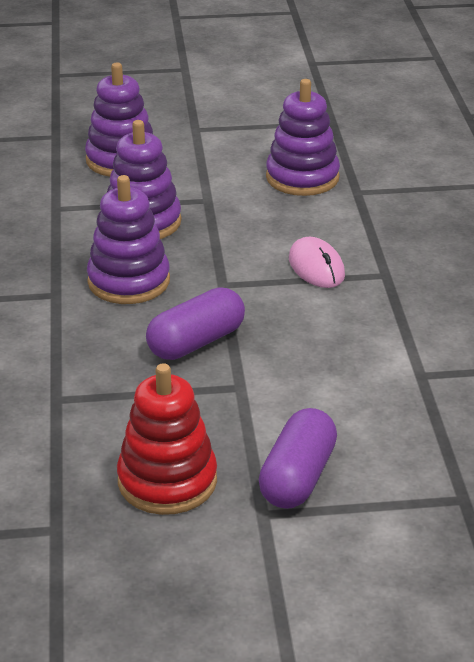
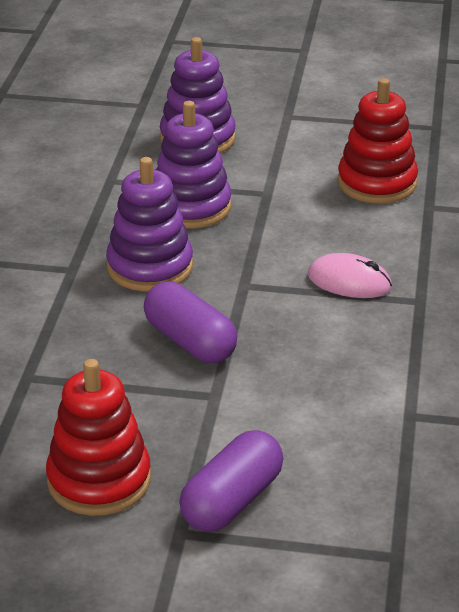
camera: 15 degrees right, 0 degrees up
purple capsule [146,288,245,360] -> purple capsule turned 75 degrees clockwise [144,282,237,363]
purple stacking toy [266,79,340,196] -> red stacking toy [338,78,418,204]
pink mouse [289,237,345,288] -> pink mouse turned 60 degrees counterclockwise [308,253,392,298]

